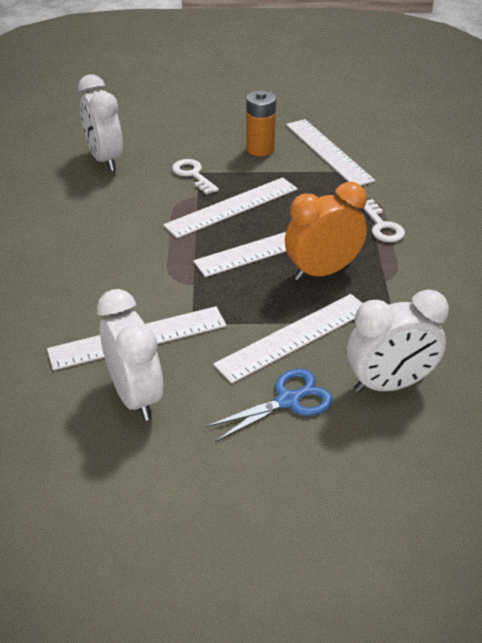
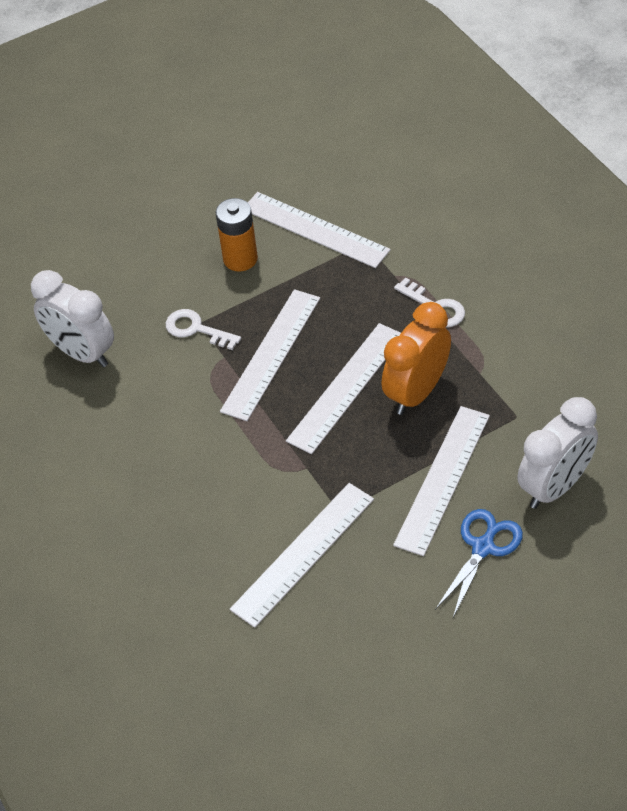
camera: 25 degrees left, 10 degrees up
white clock [97,289,163,421] -> none

